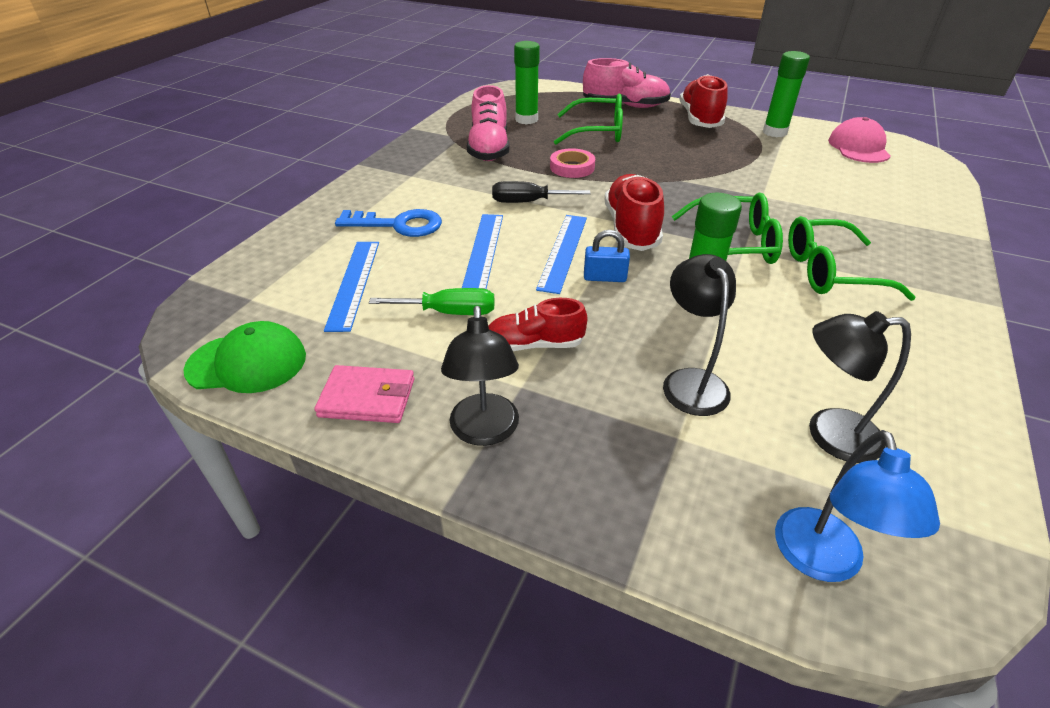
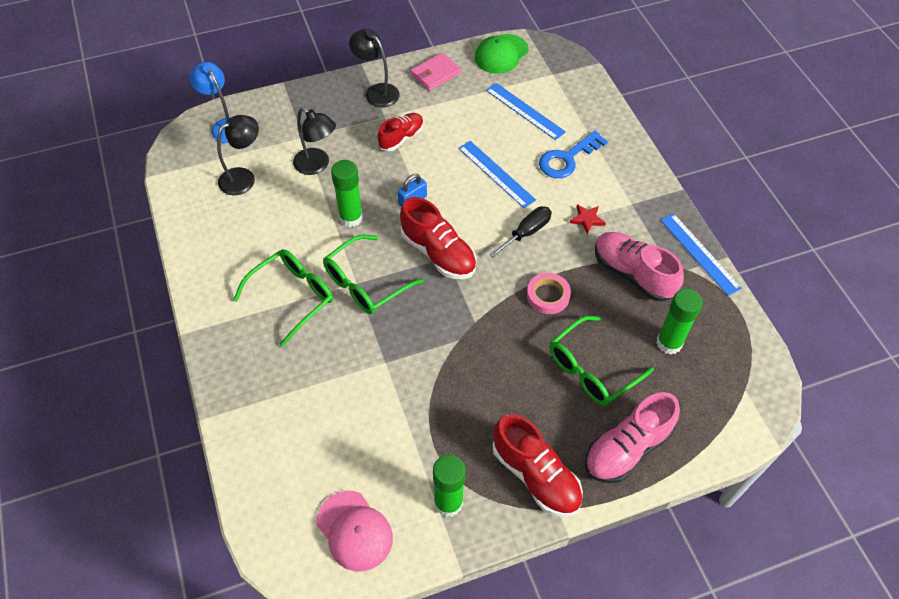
camera: 135 degrees right, 15 degrees up
green screwdriver [369,288,494,315] -> none
blue ruler [536,215,587,294] -> blue ruler moved to [660,213,742,296]
none -> red star [570,204,606,234]

